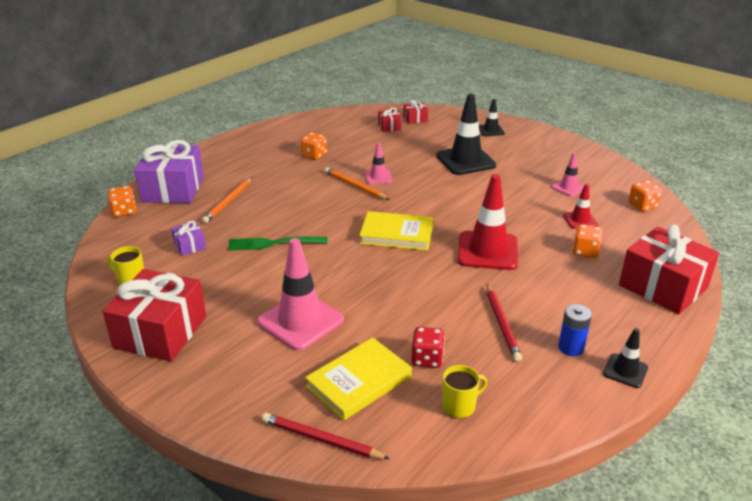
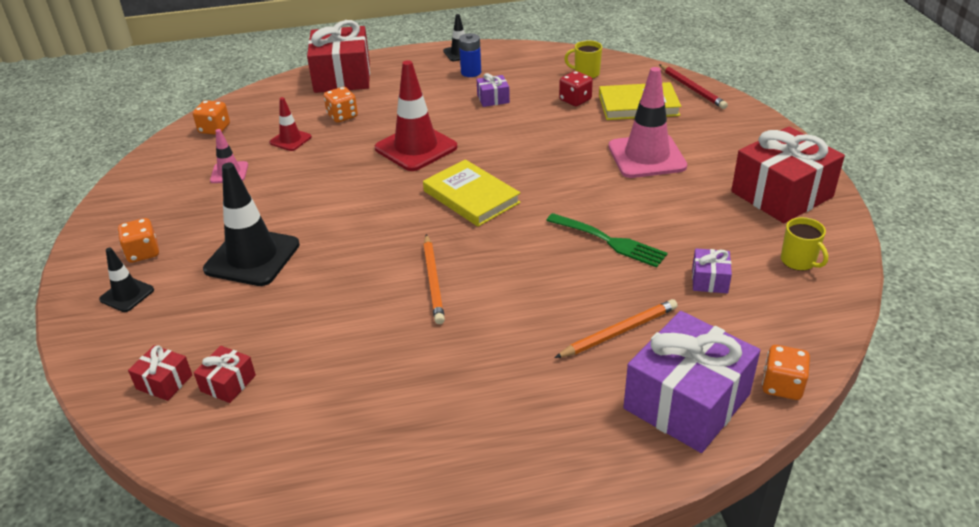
camera: 140 degrees left, 5 degrees up
orange dice [301,133,327,160] -> orange dice moved to [118,218,159,263]
pink traffic cone [365,143,393,184] -> none
red pencil [487,284,522,361] -> purple gift [477,73,510,107]

